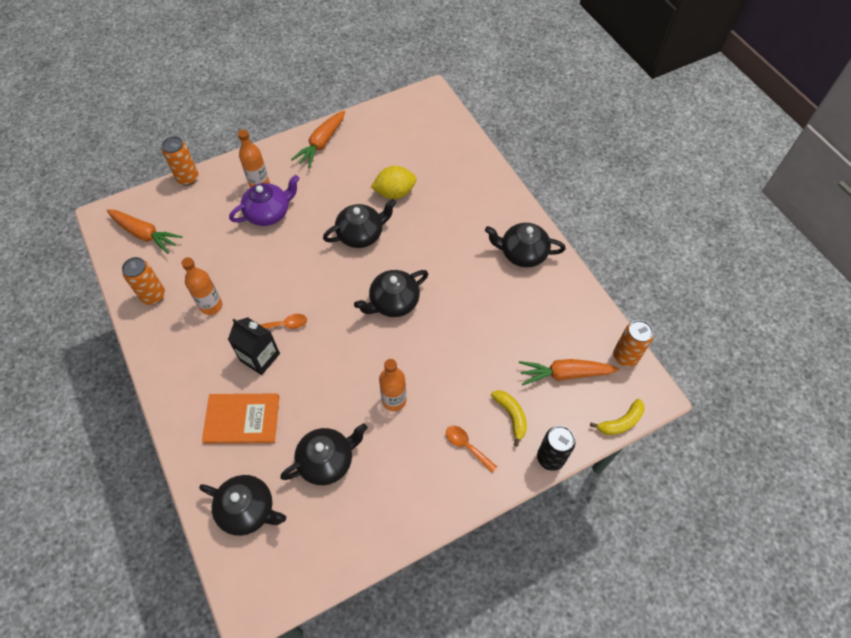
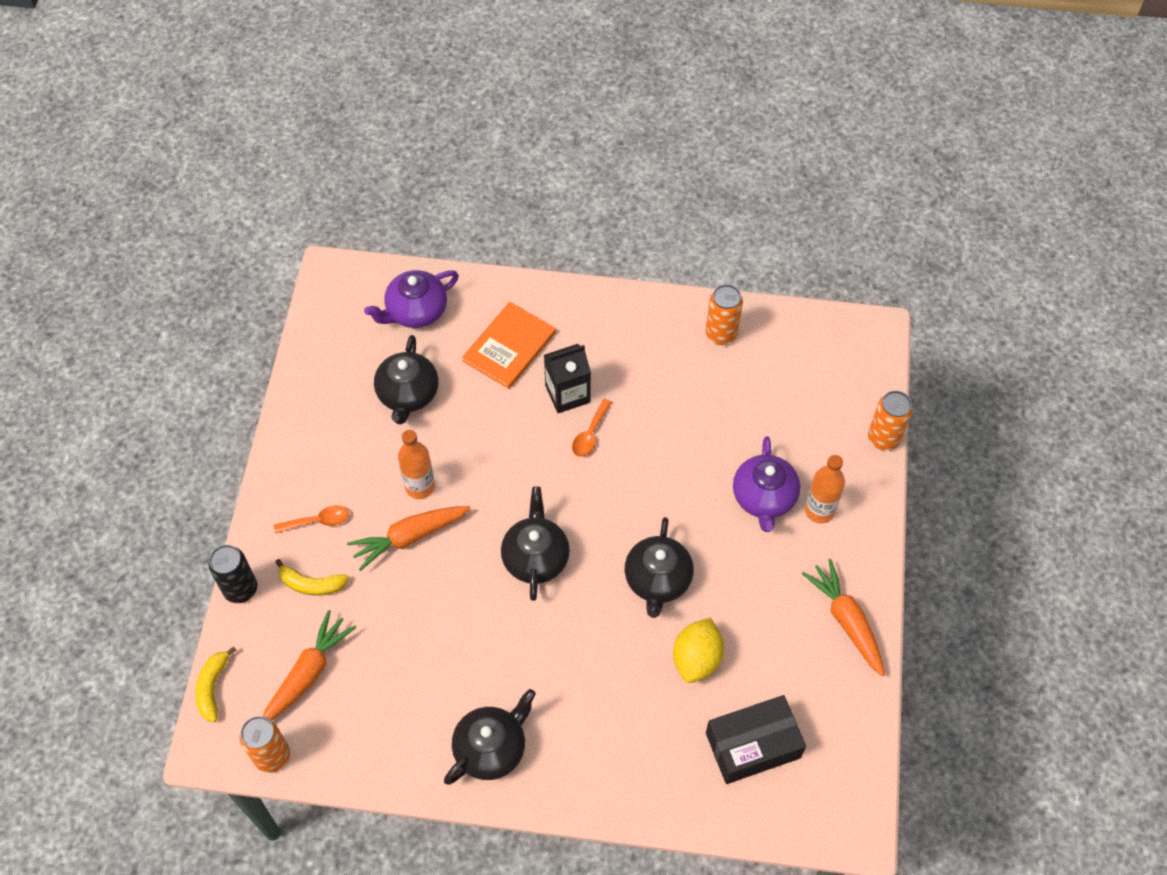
camera: 125 degrees right, 0 degrees up
orange carrot [107,209,183,254] -> orange carrot moved to [347,506,471,571]
orange bottle [181,257,222,315] -> none
black teapot [199,475,286,536] -> purple teapot [364,270,459,328]
none -> black box [706,695,806,784]

